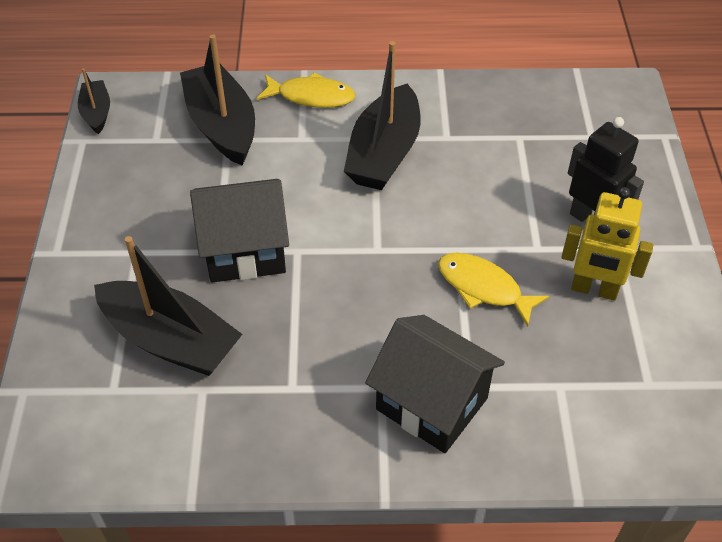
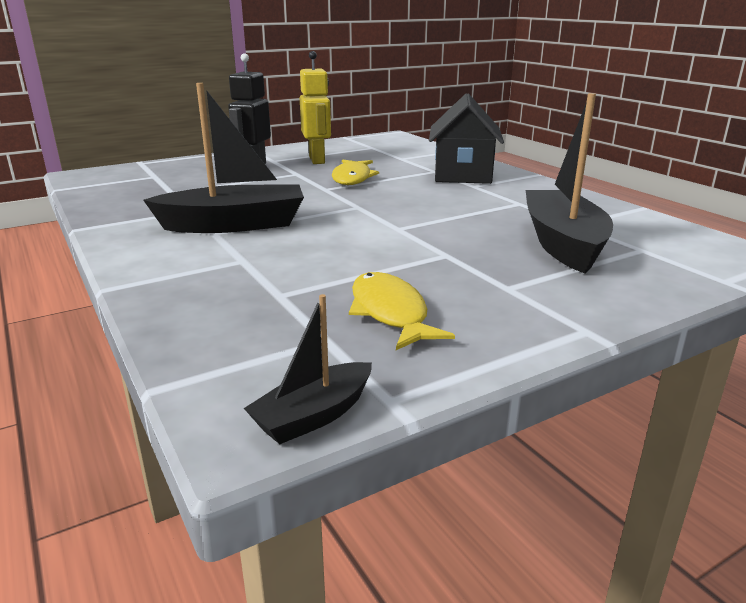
camera: 120 degrees left, 25 degrees down
black boat [180,34,255,166] -> none
black house [190,179,289,282] -> none
yellow fish [257,72,356,108] -> yellow fish moved to [349,272,455,350]

